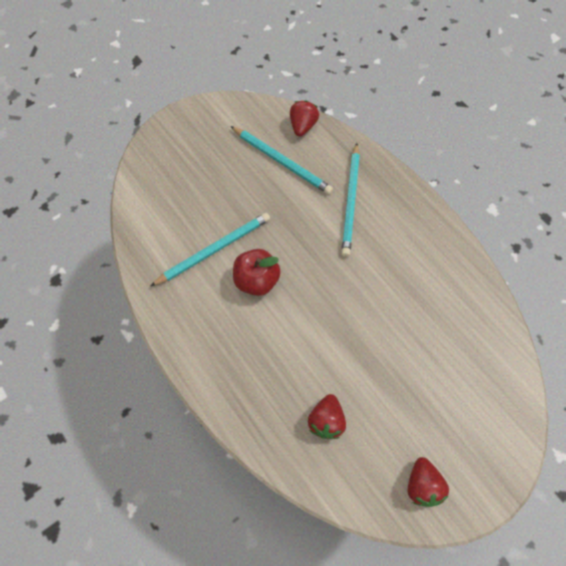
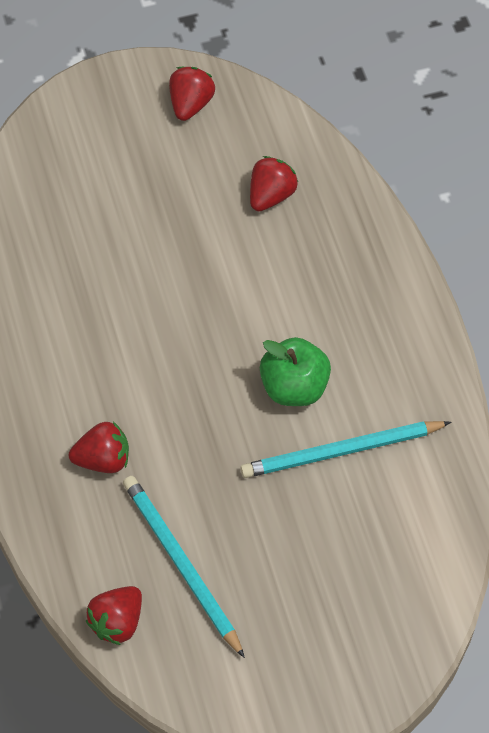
camera: 160 degrees left, 5 degrees down
red apple [233,249,281,296] -> green apple [260,337,331,406]
turquoise pencil [341,143,360,257] -> red strawberry [69,422,129,473]

